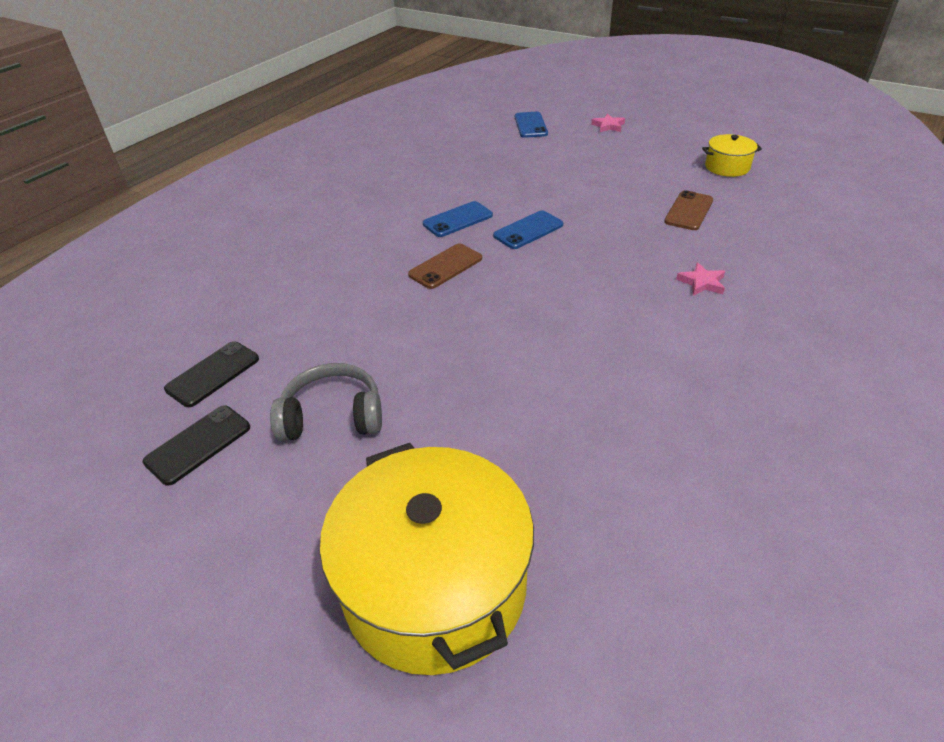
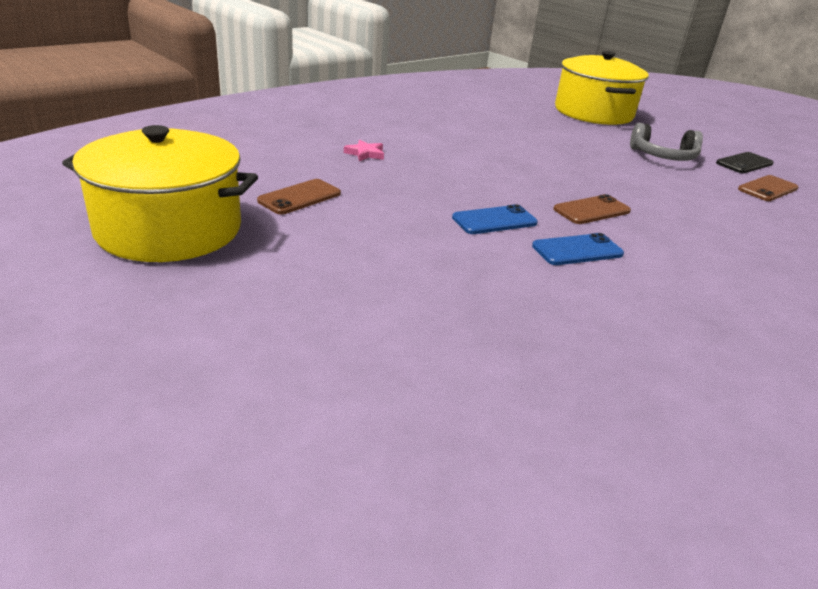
camera: 170 degrees left, 10 degrees down
black phone [164,341,259,407] -> brown phone [738,175,798,201]
blue phone [515,112,548,138] -> none
pink star [591,114,625,132] -> none
yellow pot [702,134,762,177] -> yellow pot [62,125,258,262], size x2.15

